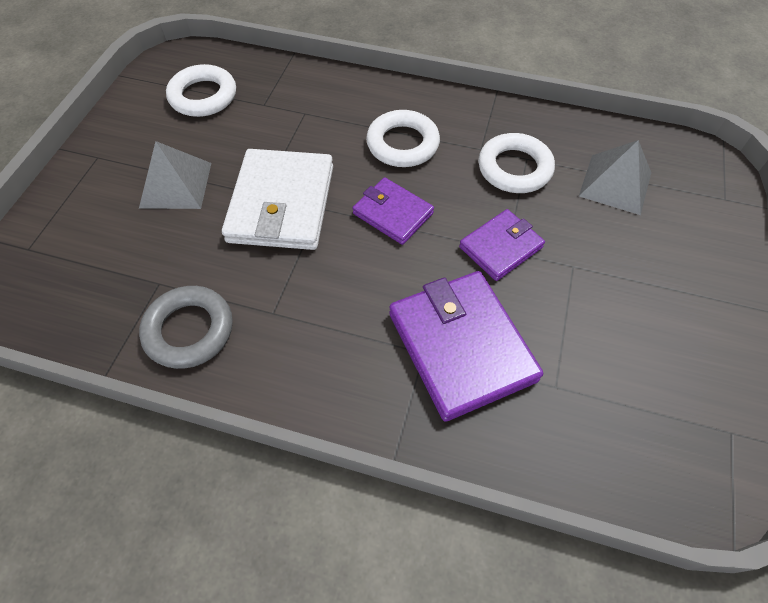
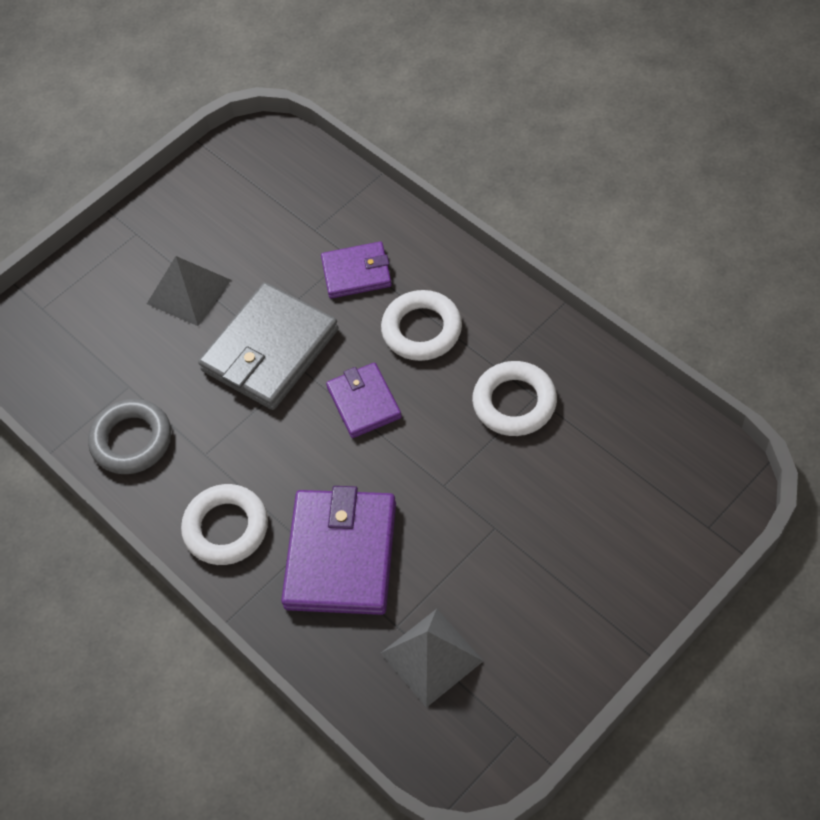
camera: 35 degrees right, 0 degrees up
white ring [166,64,236,117] -> white ring moved to [181,484,268,565]
white wallet [222,149,333,250] -> grey wallet [198,282,338,410]
purple wallet [459,209,545,281] -> purple wallet moved to [321,241,392,299]
grey pyramid [579,140,651,215] -> grey pyramid moved to [381,609,483,708]

